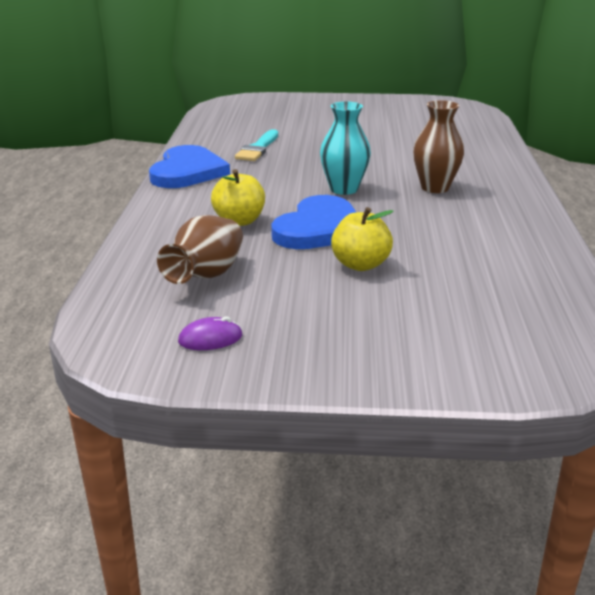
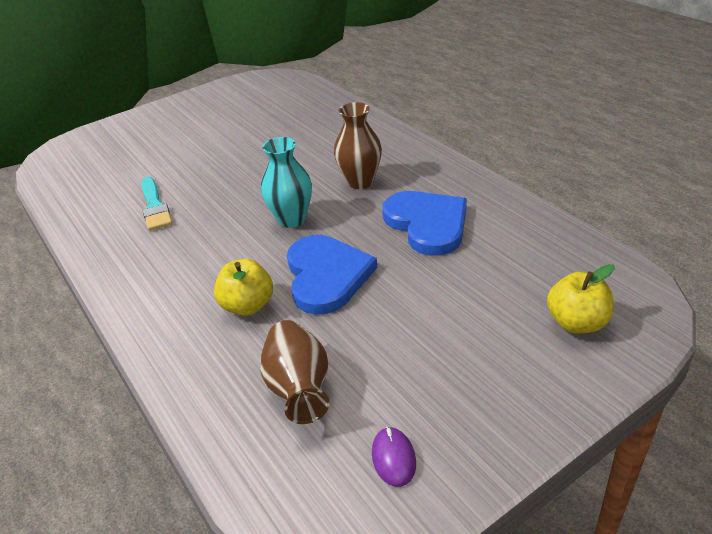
camera: 35 degrees left, 10 degrees up
blue heart [149,145,230,188] -> blue heart moved to [382,191,467,256]
purple mouse [178,316,242,350] -> purple mouse turned 45 degrees counterclockwise [372,427,416,487]
yellow apple [331,207,394,271] -> yellow apple moved to [547,264,614,333]

